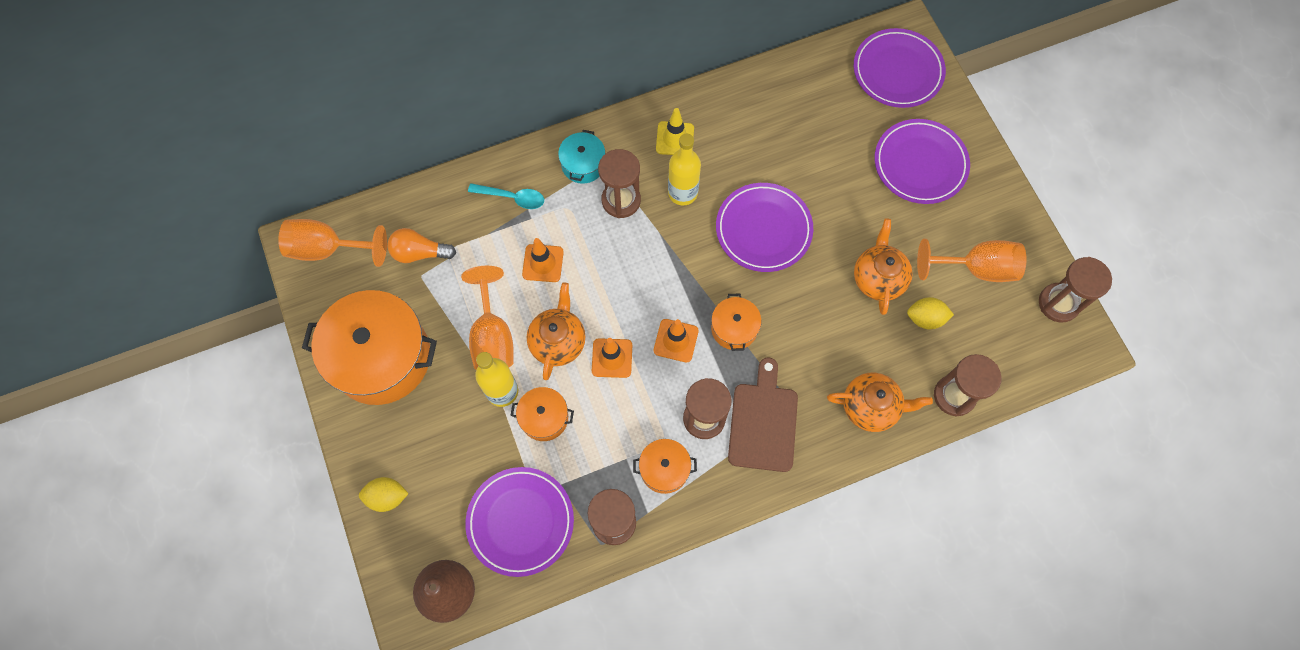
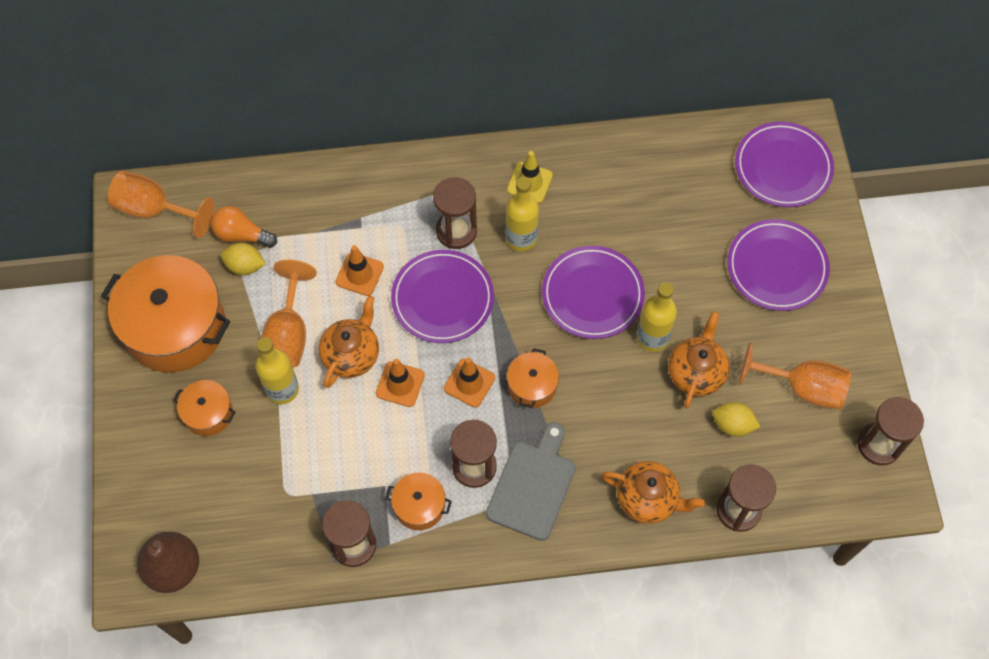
camera: 15 degrees right, 5 degrees down
yellow lemon [359,477,409,512] -> yellow lemon moved to [221,243,266,275]
purple plate [465,467,574,577] -> purple plate moved to [391,250,494,343]
turquoise spoon [468,183,544,209] -> none
orange pot [511,387,574,441] -> orange pot moved to [173,380,235,436]
turquoise pot [558,130,605,184] -> none
brown cutting board [728,358,798,472] -> grey cutting board [486,422,576,541]
none -> yellow bottle [637,282,677,352]

